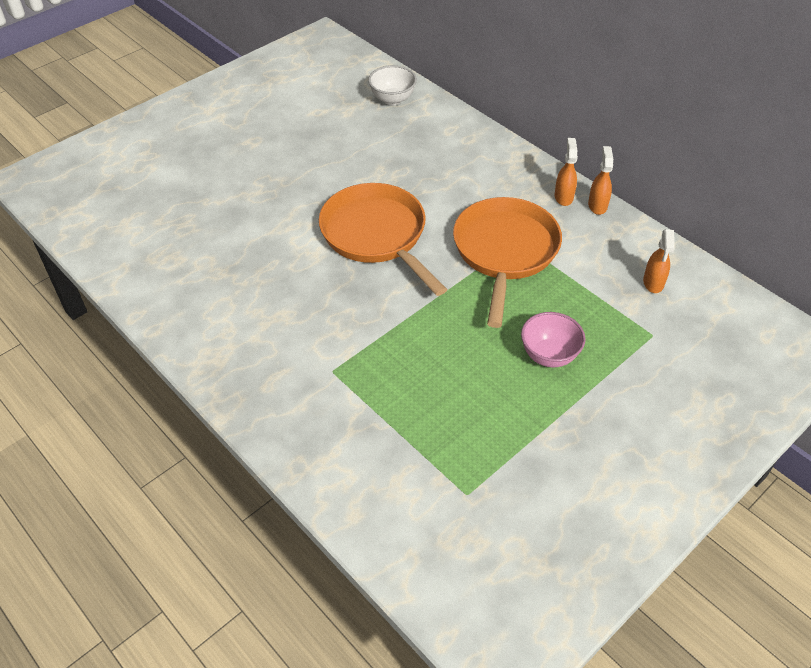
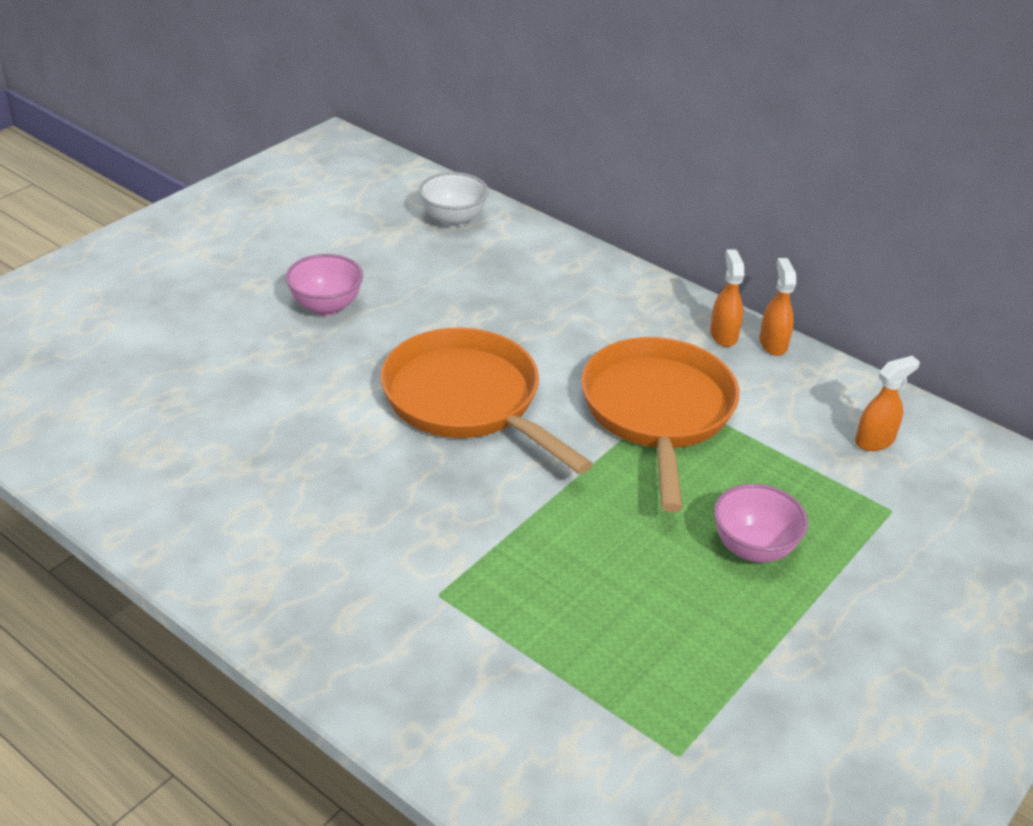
camera: 10 degrees left, 10 degrees down
orange spray bottle [643,229,675,293] -> orange spray bottle turned 120 degrees counterclockwise [855,356,920,451]
none -> pink bowl [286,254,363,316]

